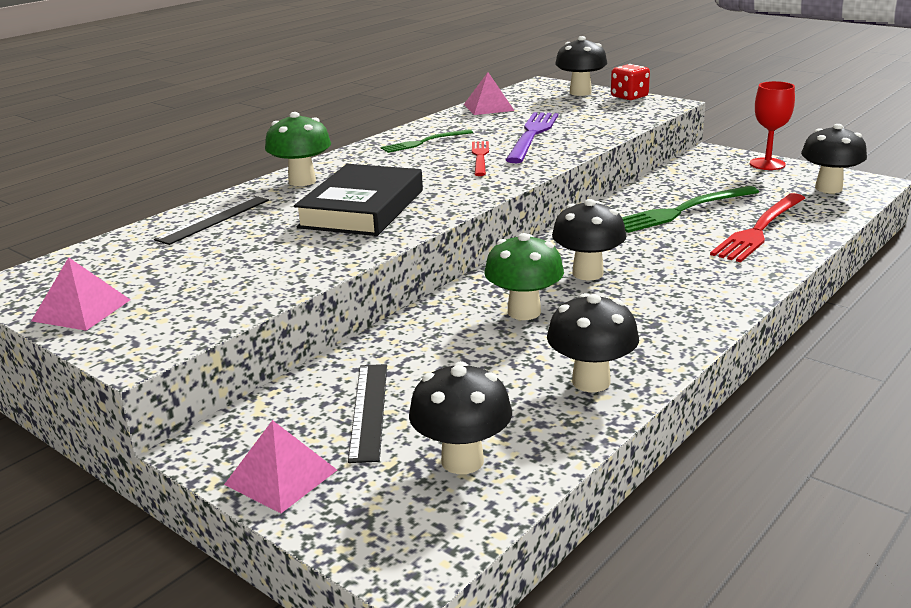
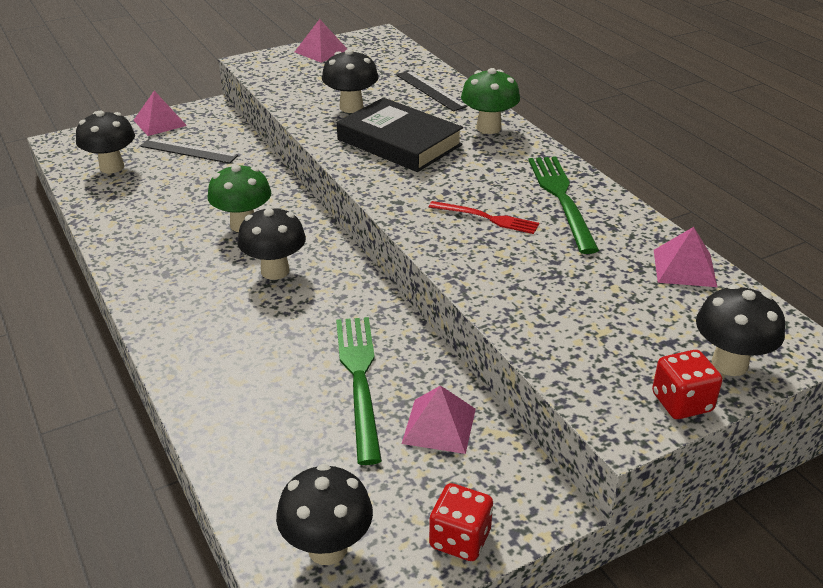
camera: 110 degrees right, 10 degrees up
green fork [381,129,473,153] -> green fork [528,156,599,254], size x1.64
purple fork [506,112,558,163] -> none
black mushroom [547,293,639,392] -> black mushroom moved to [322,49,379,113]
red fork [710,193,805,262] -> none
red goblet [750,81,795,170] -> red dice [429,483,493,561]
none -> pink pyramid [402,385,476,454]

